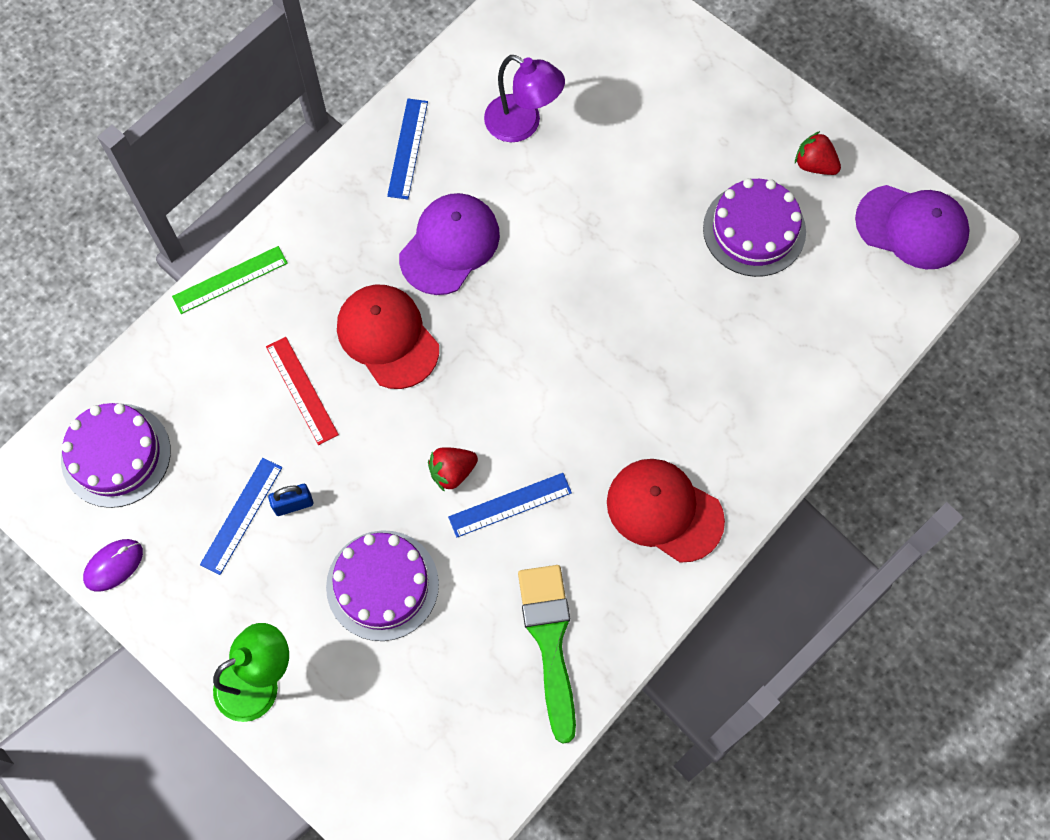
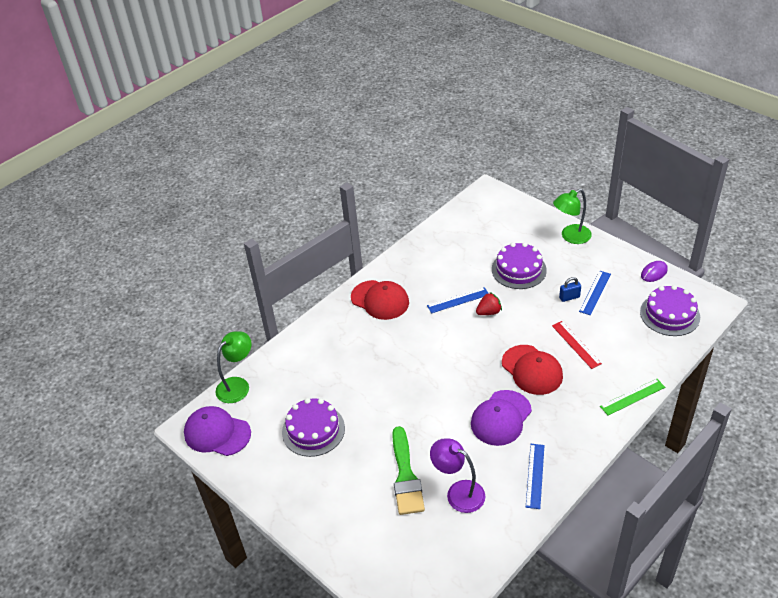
camera: 175 degrees left, 25 degrees down
green brush [518,565,576,744] -> green brush moved to [392,426,425,515]
red strawberry [795,131,841,175] -> none
none -> green lamp [216,331,252,403]

